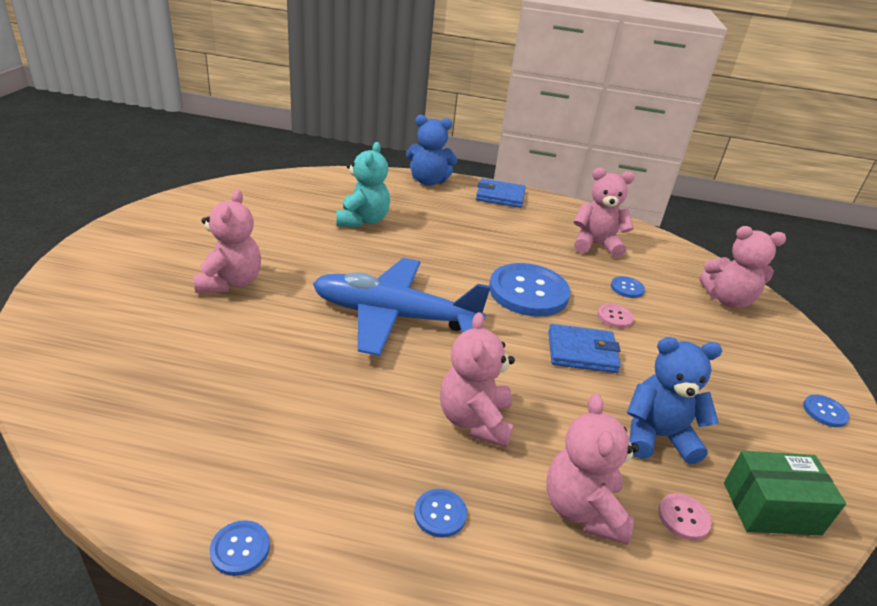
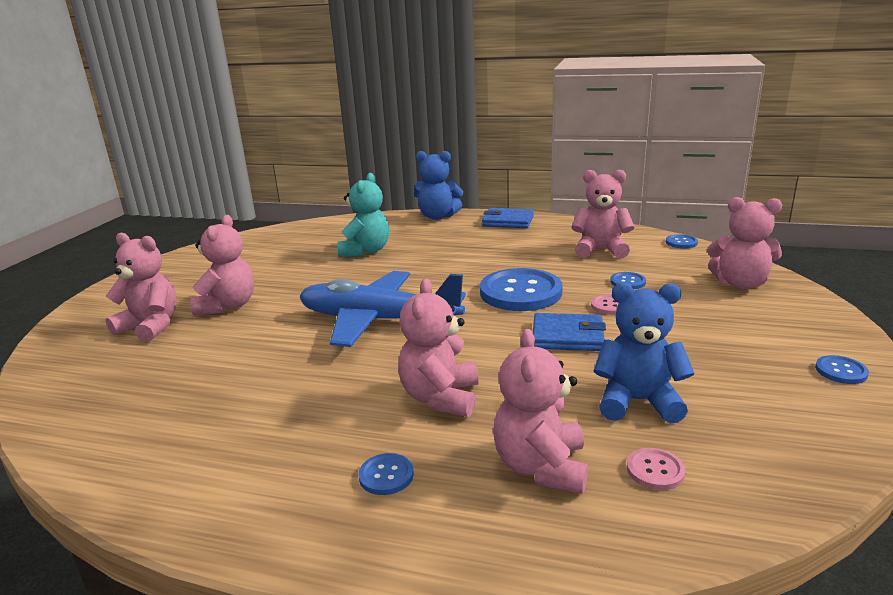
camera: 10 degrees right, 10 degrees down
blue button [209,520,270,576] -> blue button moved to [666,234,698,248]
green box [724,451,846,536] -> none
none -> pink teddy bear [106,233,177,342]

